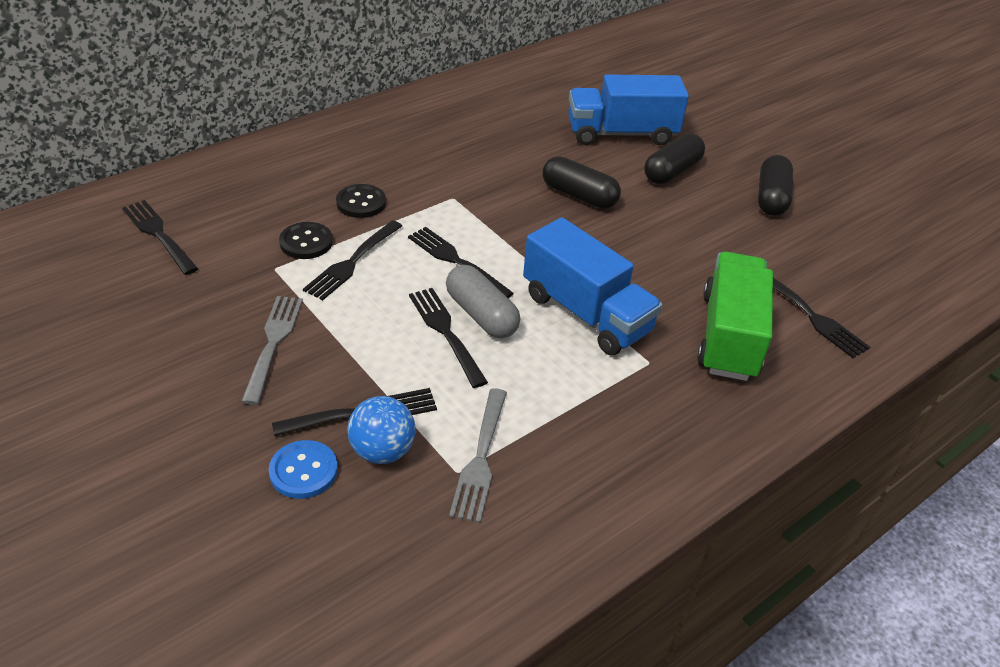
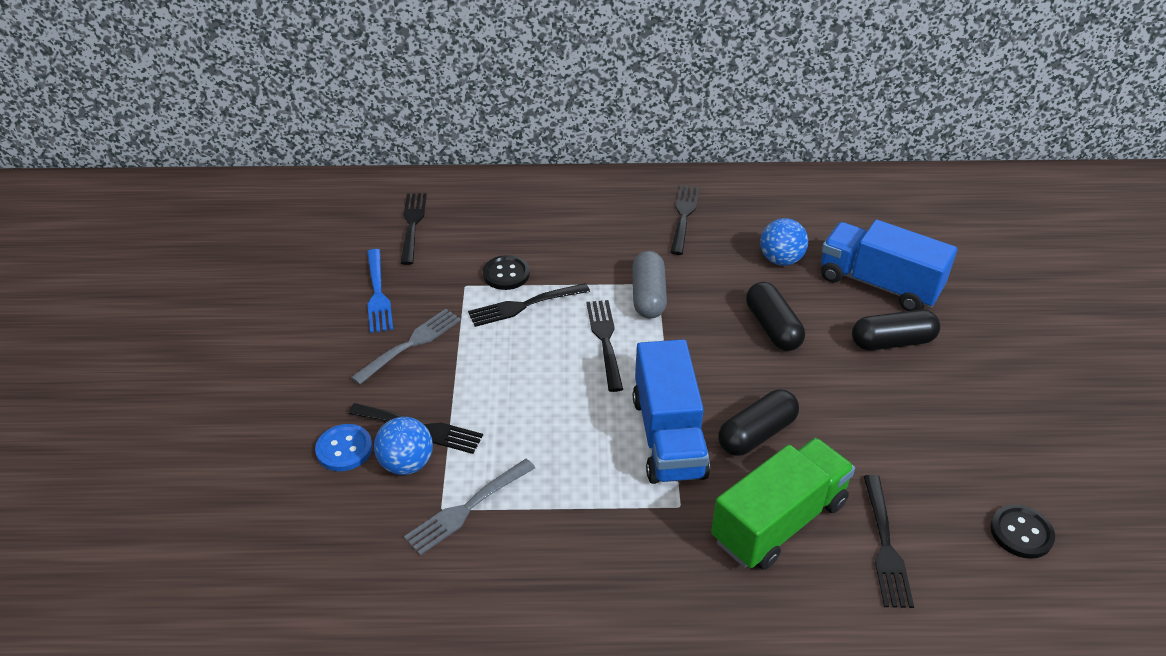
camera: 40 degrees right, 0 degrees up
black button [336,184,386,218] -> black button moved to [990,504,1055,559]
black fork [409,288,488,388] -> black fork moved to [670,185,700,255]
grey capsule [446,265,520,338] -> grey capsule moved to [632,251,667,318]
black capsule [758,155,793,216] -> black capsule moved to [718,389,799,456]
none -> blue fork [367,249,393,333]
none -> blue ball [760,218,808,266]

